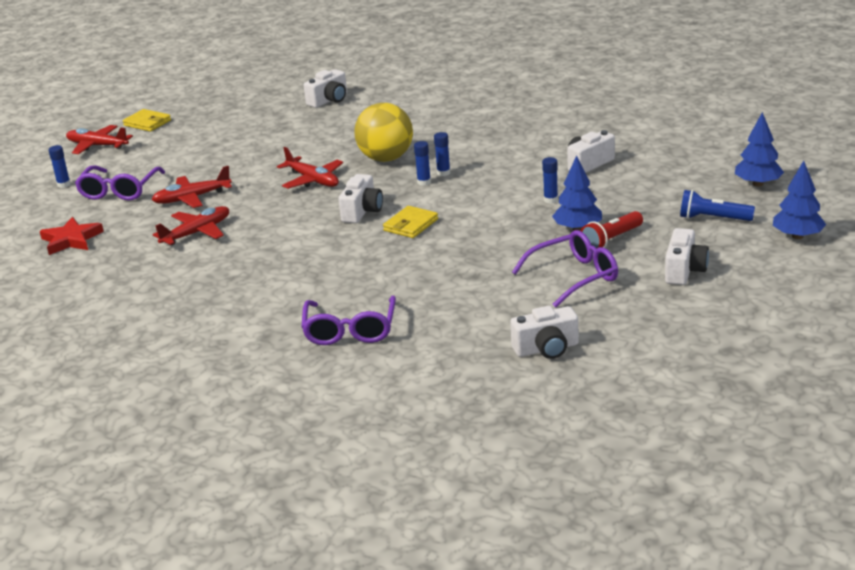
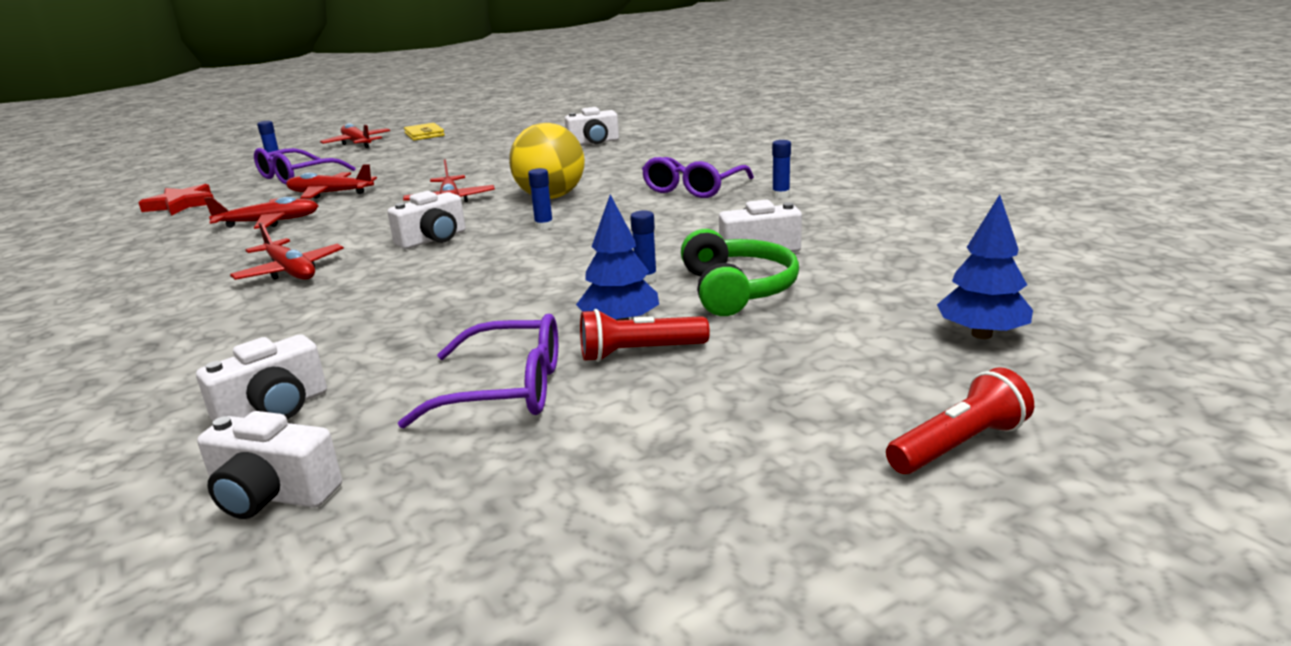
camera: 30 degrees right, 5 degrees down
purple glasses [301,296,396,345] -> purple glasses moved to [642,157,754,198]
yellow wallet [383,206,438,238] -> none
blue glue stick [434,132,451,176] -> blue glue stick moved to [772,140,791,198]
white camera [665,228,709,285] -> white camera moved to [196,334,327,421]
blue flashlight [680,190,755,221] -> none
blue tree [773,161,826,239] -> red flashlight [886,367,1034,474]
none -> red plane [230,222,344,280]
none -> green headphones [681,229,799,316]

